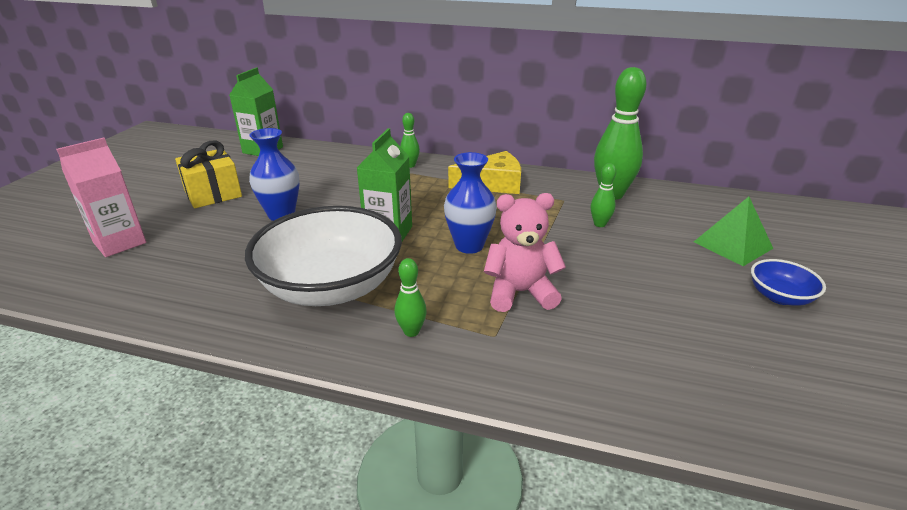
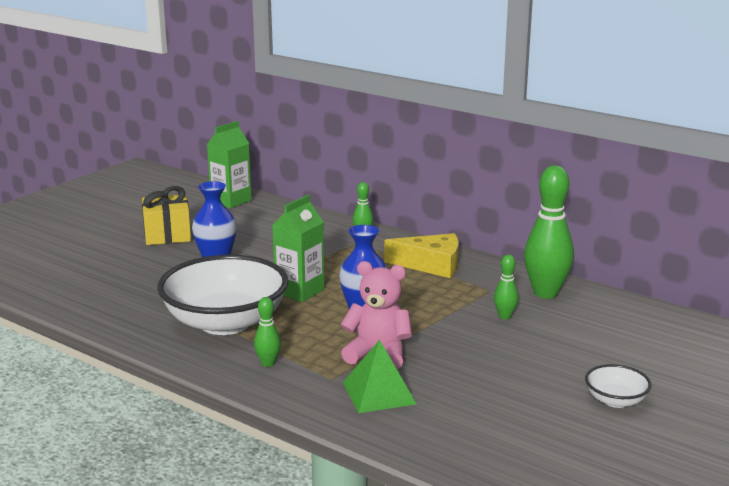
camera: 20 degrees right, 10 degrees down
pink carton [56,138,146,257] -> none
green pyramid [694,197,773,266] -> green pyramid moved to [343,340,416,413]
blue bowl [751,259,826,306] -> white bowl [585,364,652,408]

